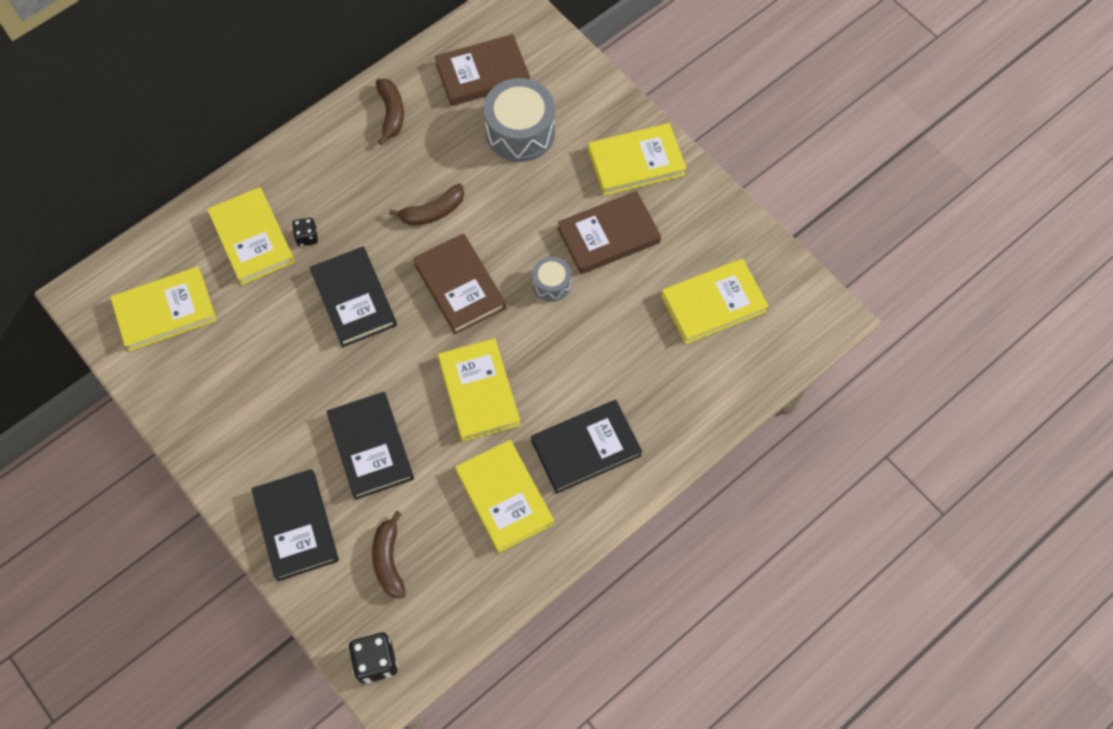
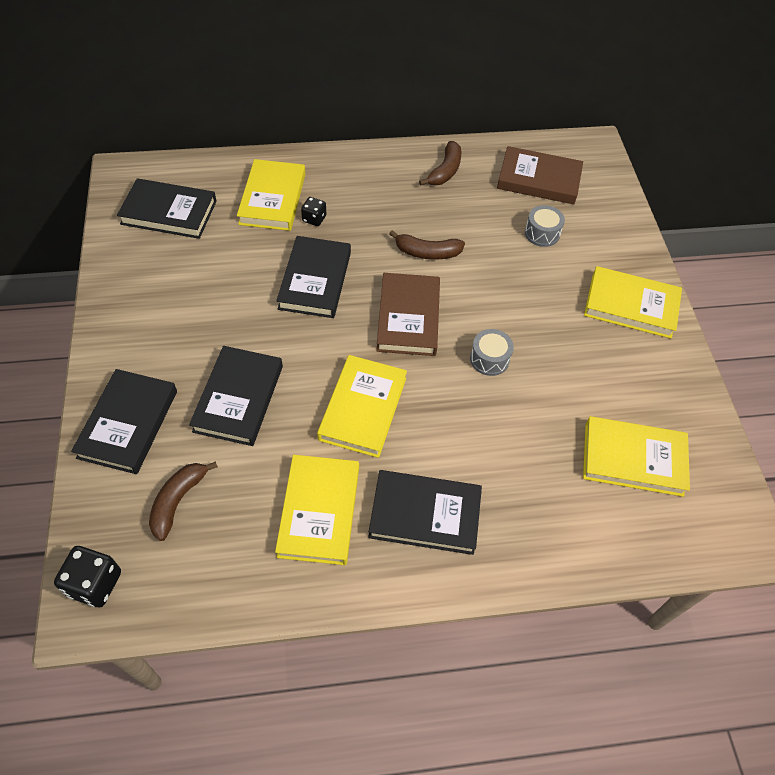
camera: 30 degrees right, 10 degrees down
yellow book [110,267,217,352] -> black book [117,178,217,239]
grey drum [484,78,555,162] -> grey drum [525,205,565,247], size x0.53
brown book [558,191,661,274] -> none

